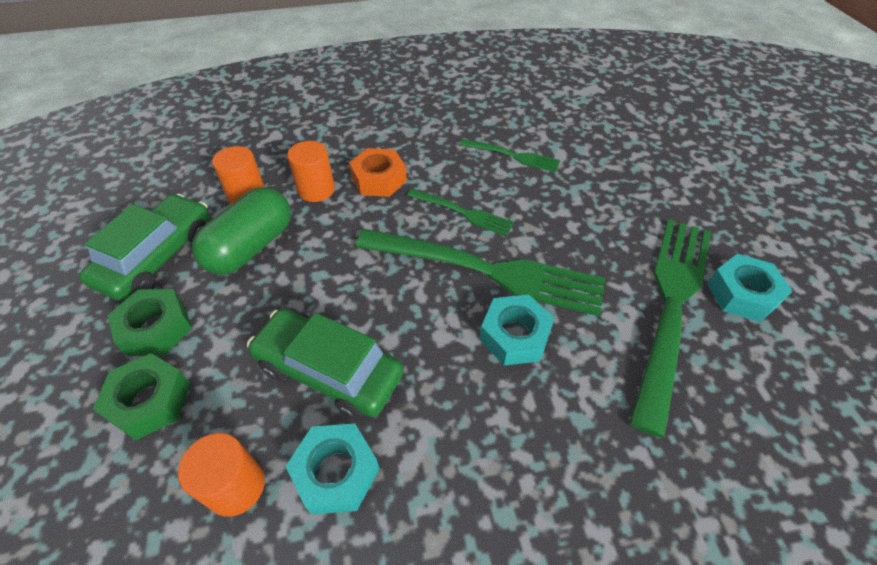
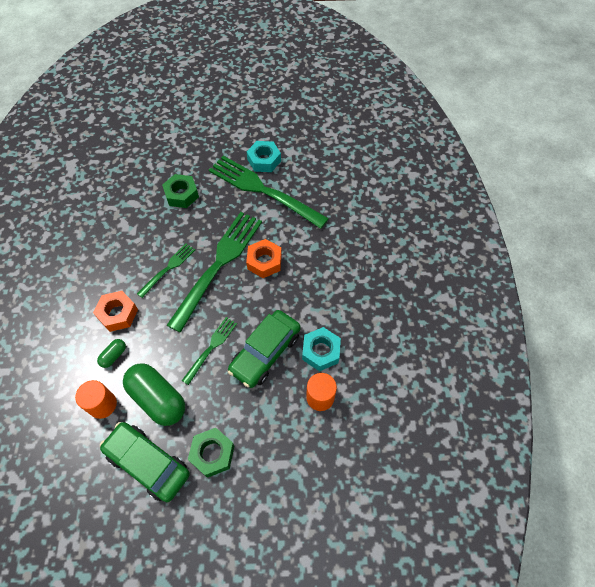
camera: 80 degrees left, 10 degrees up
green nut [93,353,190,440] -> green nut moved to [162,174,199,208]
orange cylinder [287,141,335,202] -> green capsule [97,339,126,368]
green fork [460,139,560,172] -> green fork moved to [182,317,237,385]
turquoise nut [480,294,555,366] -> orange nut [246,239,282,278]

